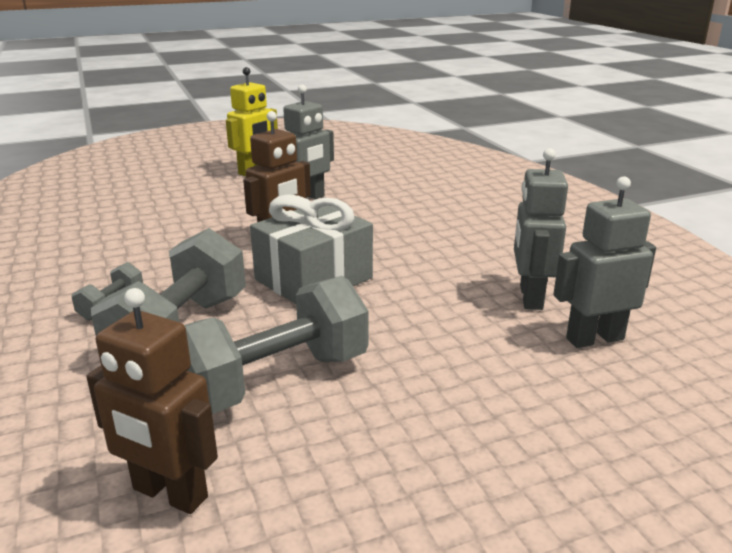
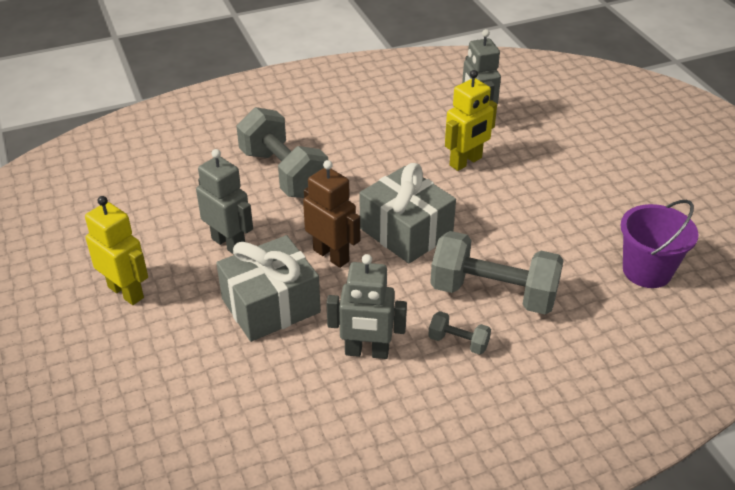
camera: 90 degrees left, 15 degrees up
brown robot [86,288,218,514] -> purple bucket [620,200,698,288]
grey dumbbell [184,276,369,414] -> grey dumbbell moved to [236,107,328,198]
grey robot [514,148,568,310] -> grey robot moved to [326,254,407,359]
none -> grey gift [216,235,321,342]
none -> yellow robot [445,70,497,171]

